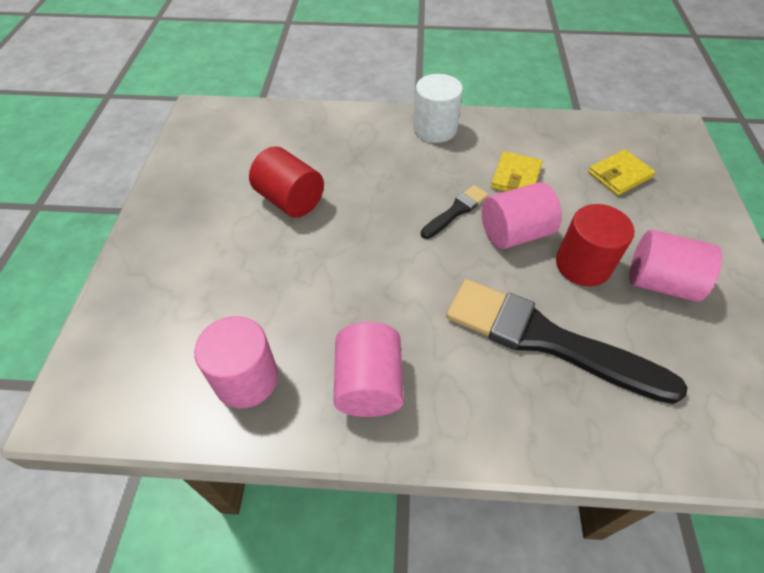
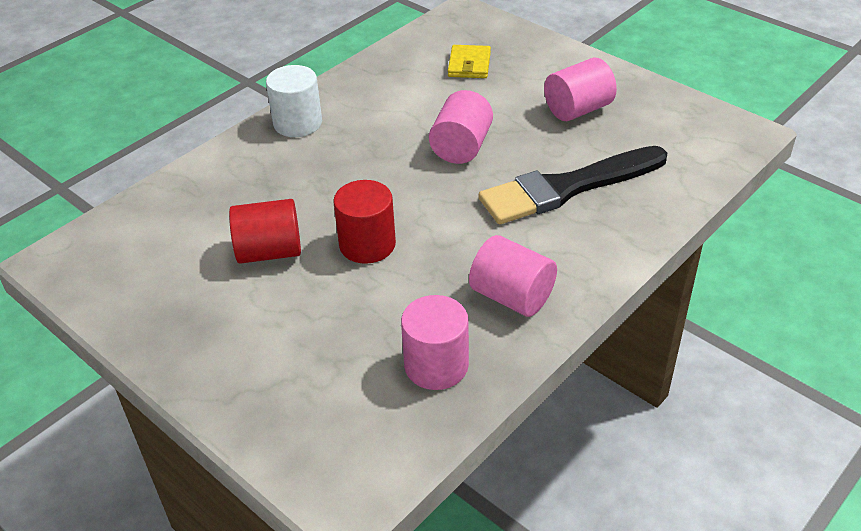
camera: 50 degrees left, 10 degrees down
black brush [421,185,488,239] -> none
yellow wallet [491,151,542,192] -> none
red cylinder [556,204,634,286] -> red cylinder moved to [333,180,396,264]

